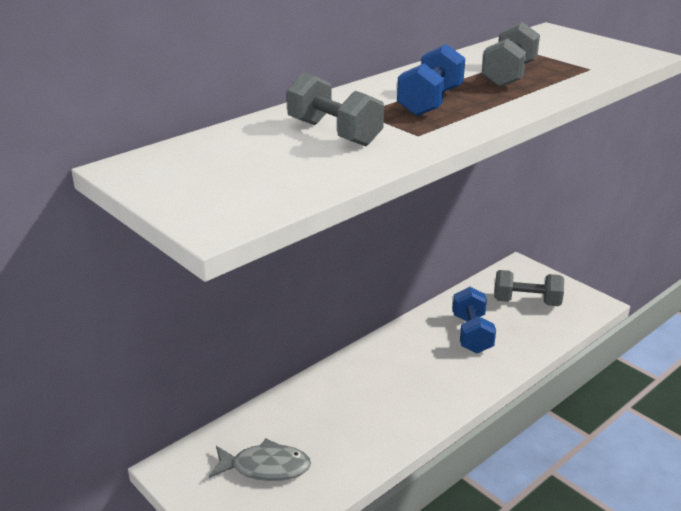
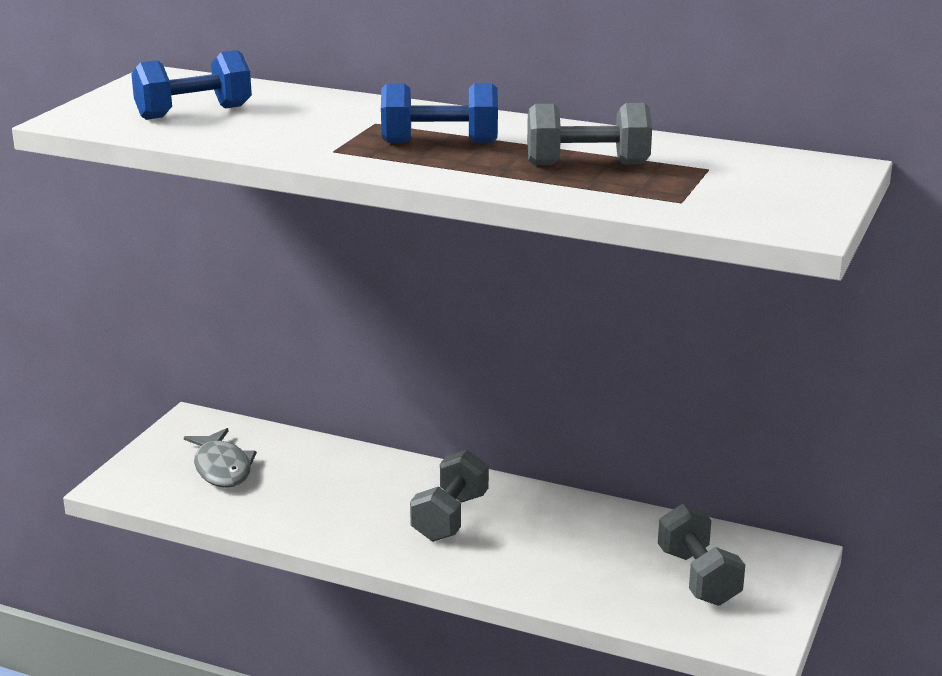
camera: 65 degrees right, 5 degrees down
grey dumbbell [287,72,384,146] -> grey dumbbell moved to [410,450,489,542]
blue dumbbell [453,287,496,353] -> blue dumbbell moved to [131,50,252,120]

